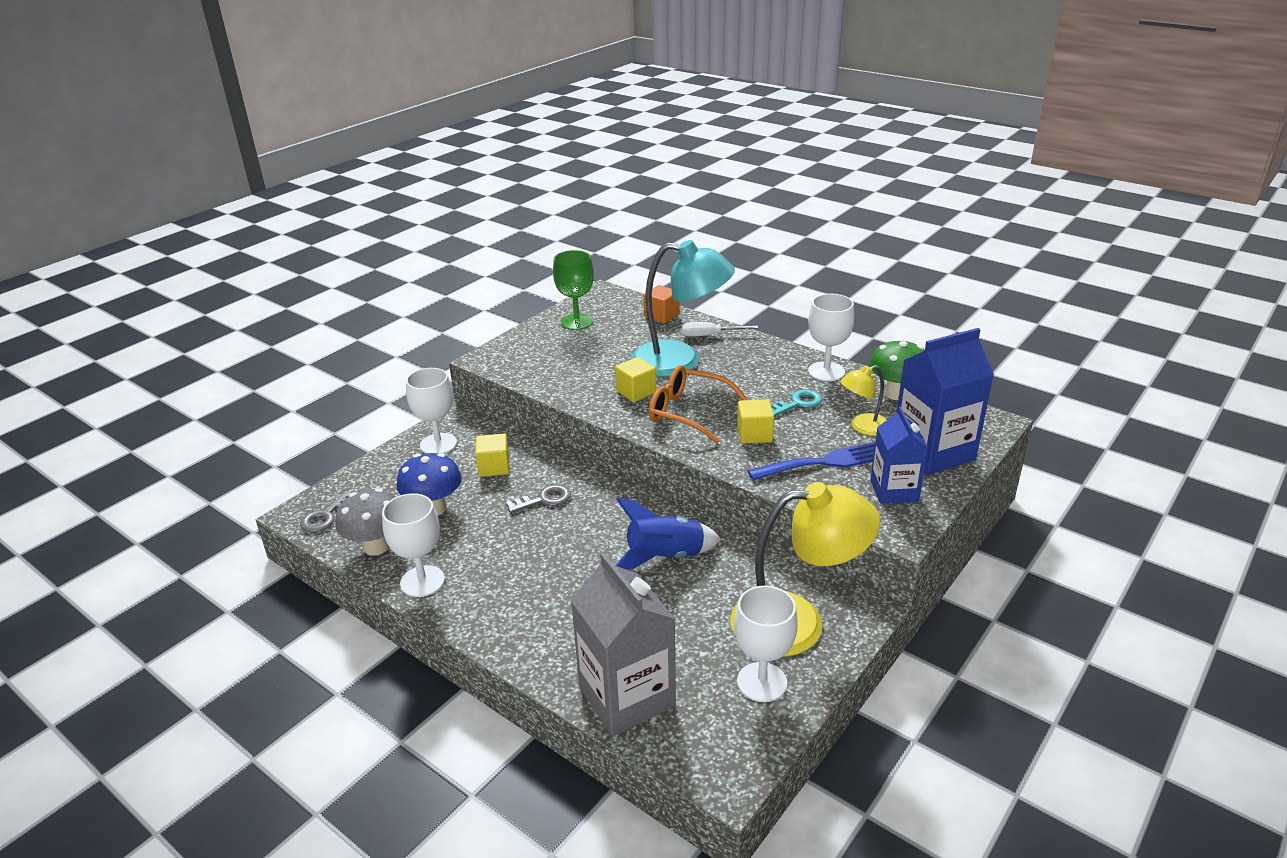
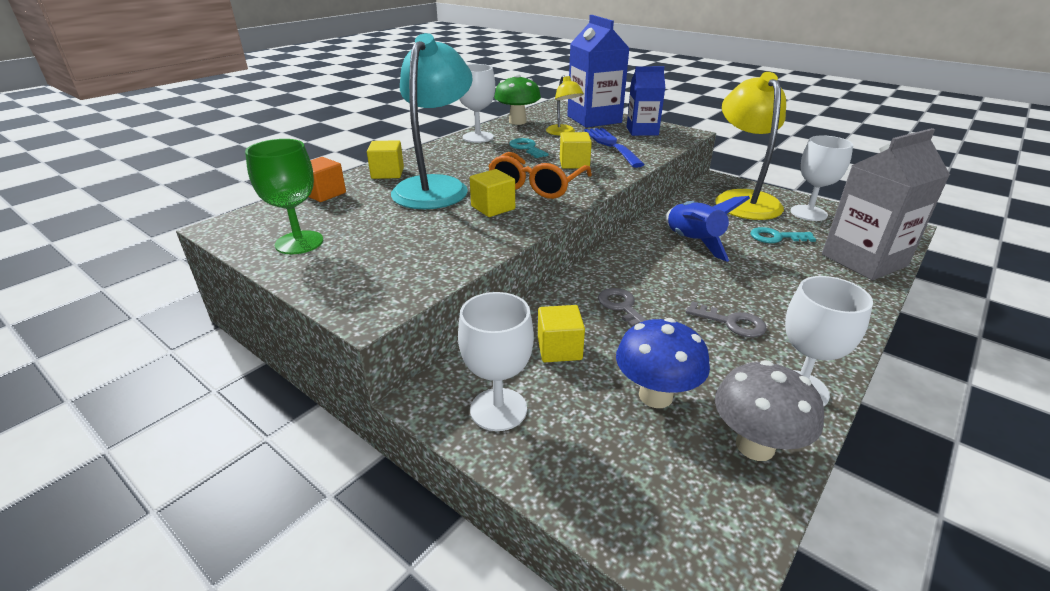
camera: 90 degrees left, 0 degrees up
grey key [300,491,352,532] -> grey key moved to [686,302,767,338]
white screwdriver [682,322,758,337] -> yellow cube [367,140,404,179]
none -> turquoise key [750,227,816,243]

